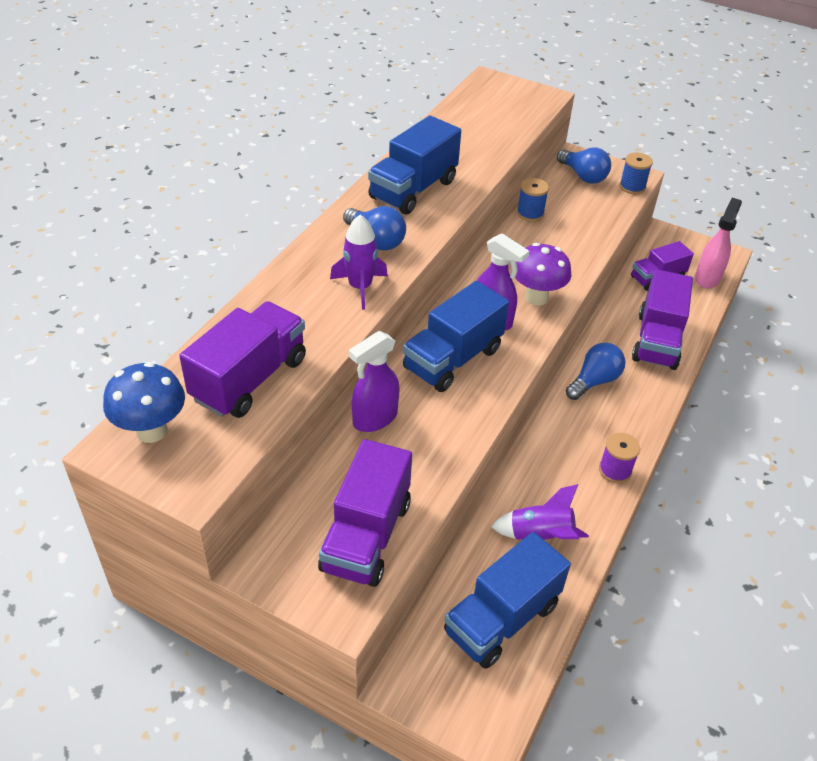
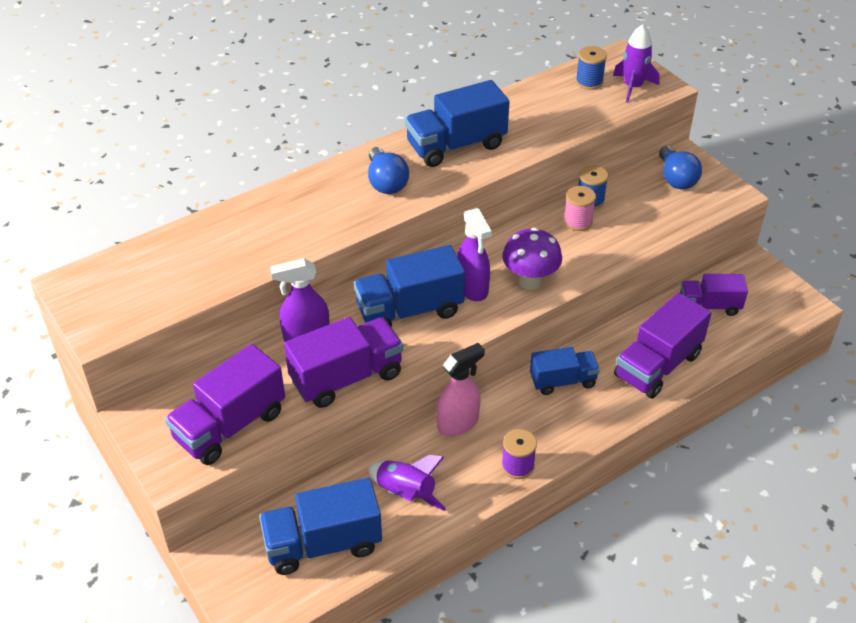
camera: 30 degrees right, 0 degrees up
blue mushroom [103,362,185,443] -> none
purple truck [179,301,306,418] -> purple truck moved to [284,317,403,408]
purple rocket [330,214,388,310] -> purple rocket moved to [613,24,660,102]
blue light bulb [566,343,625,400] -> blue truck [530,347,600,395]
blue spool [619,153,653,194] -> blue spool moved to [576,46,607,90]
pink spray bottle [695,198,742,289] -> pink spray bottle moved to [437,343,485,436]
none -> pink spool [563,186,596,231]

